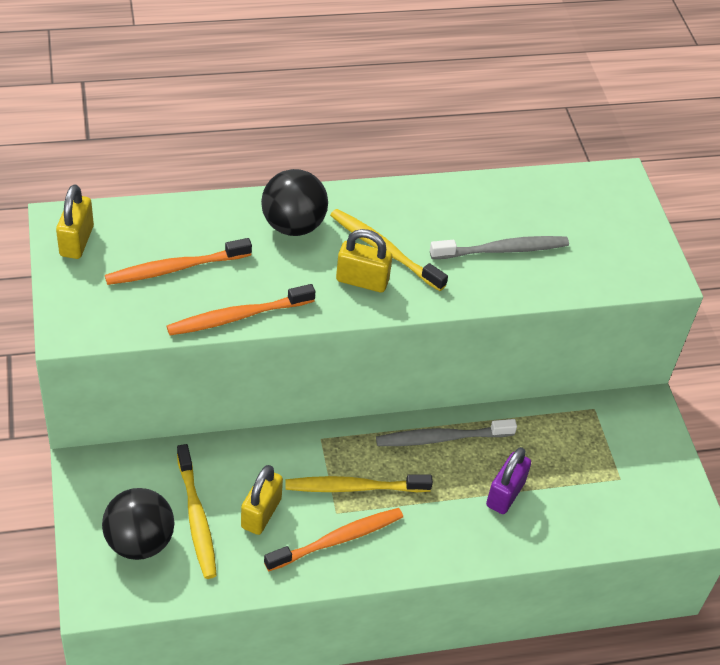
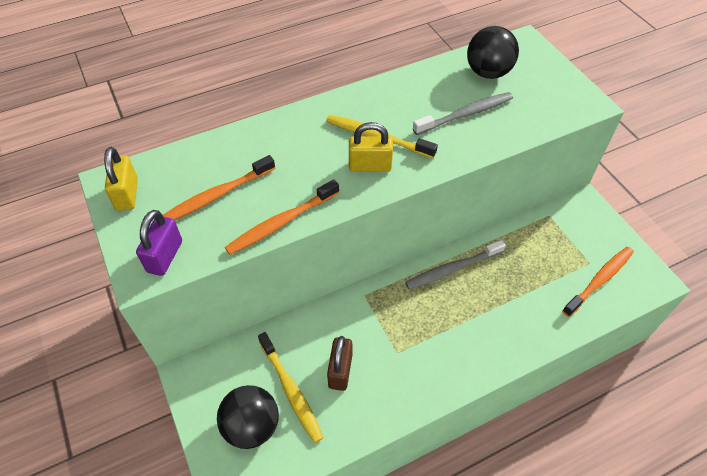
camera: 10 degrees left, 5 degrees up
yellow padlock [241,465,283,535] -> brown padlock [327,336,352,391]
black ball [261,169,328,236] -> black ball moved to [467,26,519,79]
orange toothbrush [264,508,403,571] -> orange toothbrush moved to [562,247,634,317]
yellow toothbrush [285,474,433,492] -> none
purple padlock [486,447,531,514] -> purple padlock moved to [136,210,182,276]

